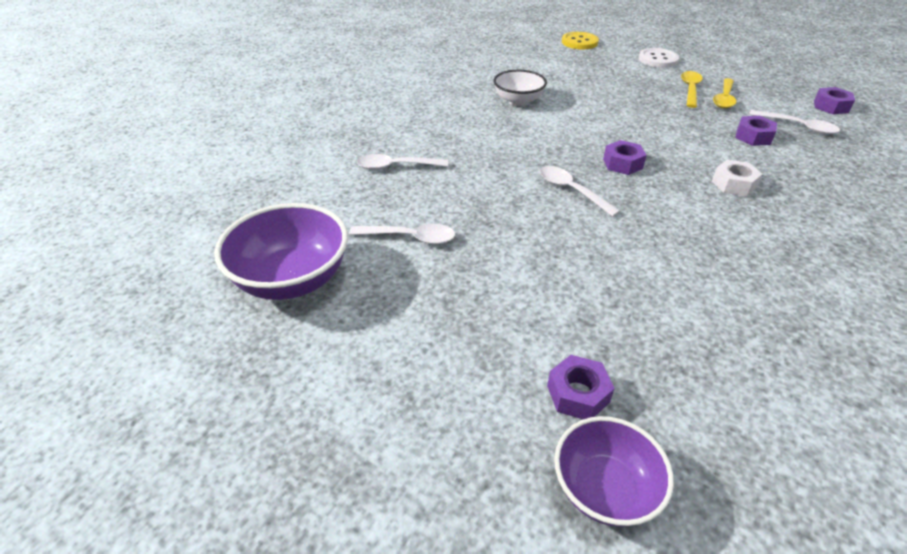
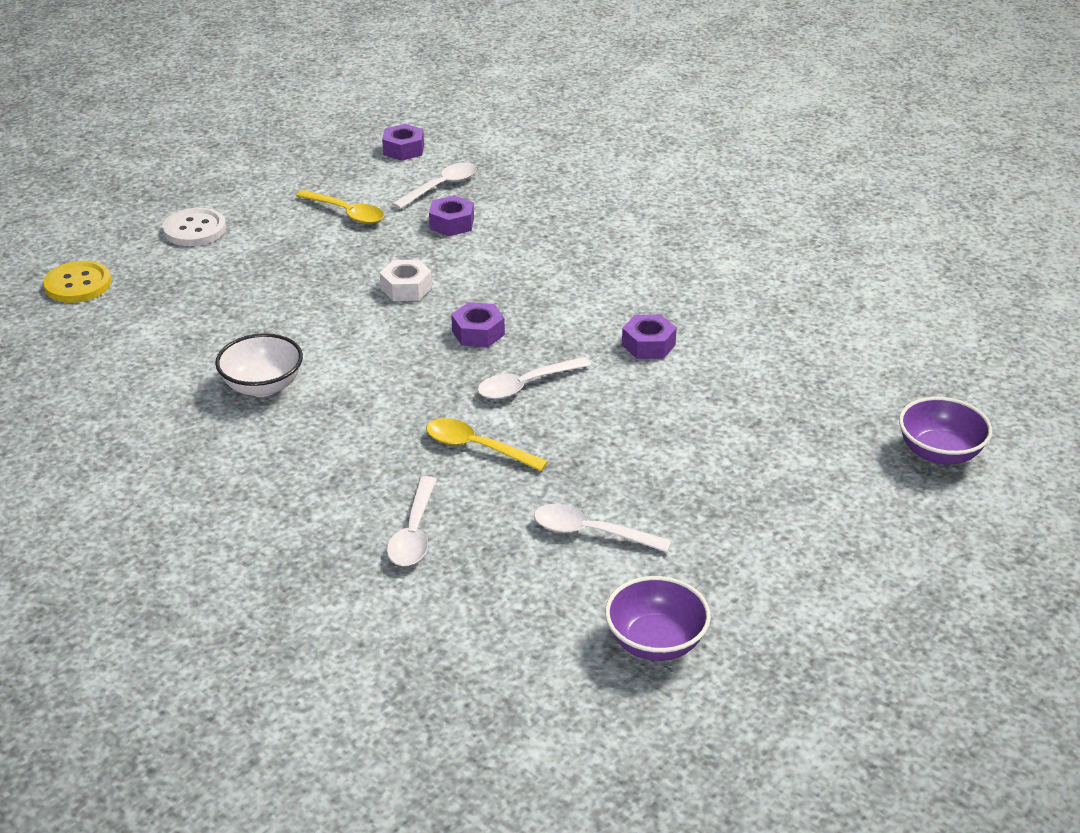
camera: 80 degrees left, 5 degrees down
purple bowl [214,203,348,300] -> purple bowl [605,576,711,661], size x0.64
white spoon [349,224,455,244] -> white spoon turned 90 degrees counterclockwise [534,504,672,552]
purple nut [547,355,615,419] -> purple nut moved to [622,314,677,359]
yellow spoon [681,71,703,108] -> yellow spoon moved to [426,418,548,471]
white nut [712,160,762,196] -> white nut moved to [380,259,432,301]

